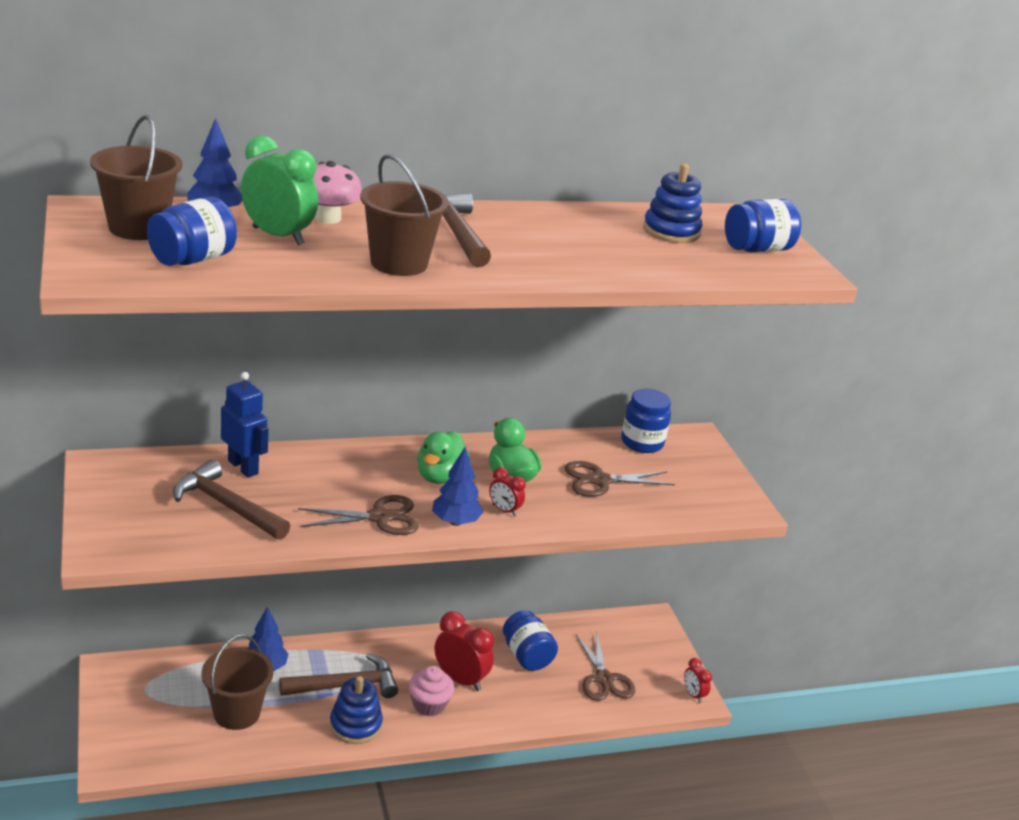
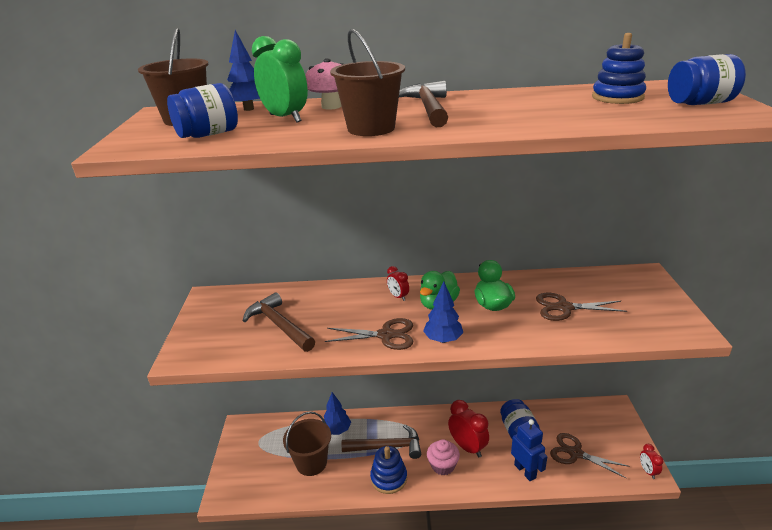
camera: 20 degrees right, 0 degrees up
blue robot [221,372,269,478] -> blue robot moved to [511,419,547,481]
red clock [489,467,526,517] -> red clock moved to [387,266,409,301]
brown scissors [575,632,635,701] -> brown scissors turned 120 degrees clockwise [550,433,630,479]
blue jar [621,389,671,453] -> none

